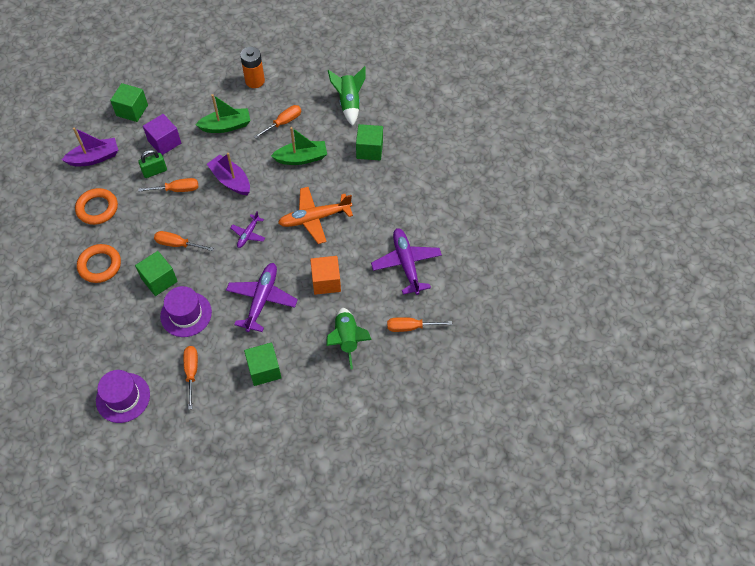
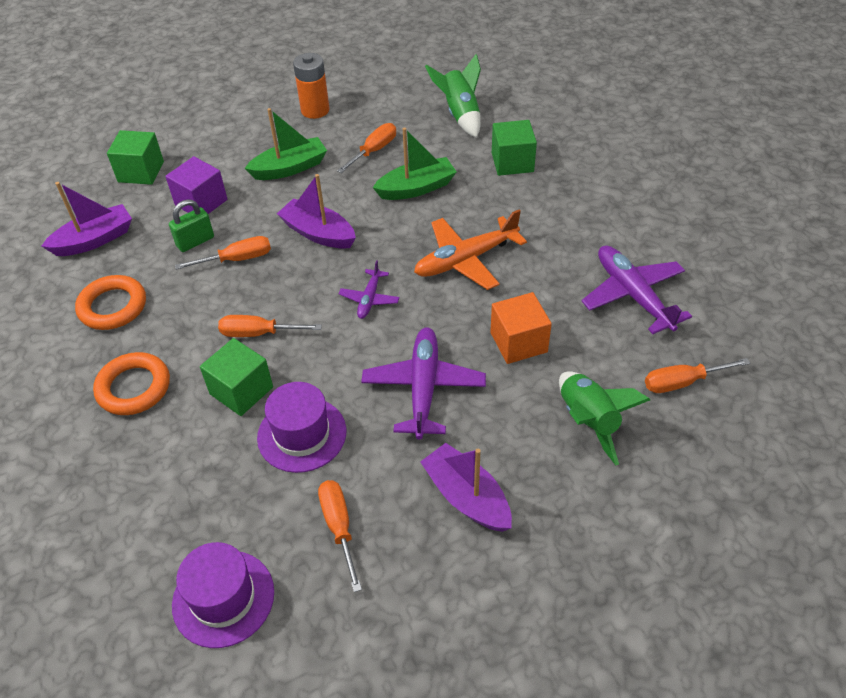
camera: 10 degrees left, 10 degrees down
green cube [244,342,281,386] -> purple boat [420,443,512,532]

